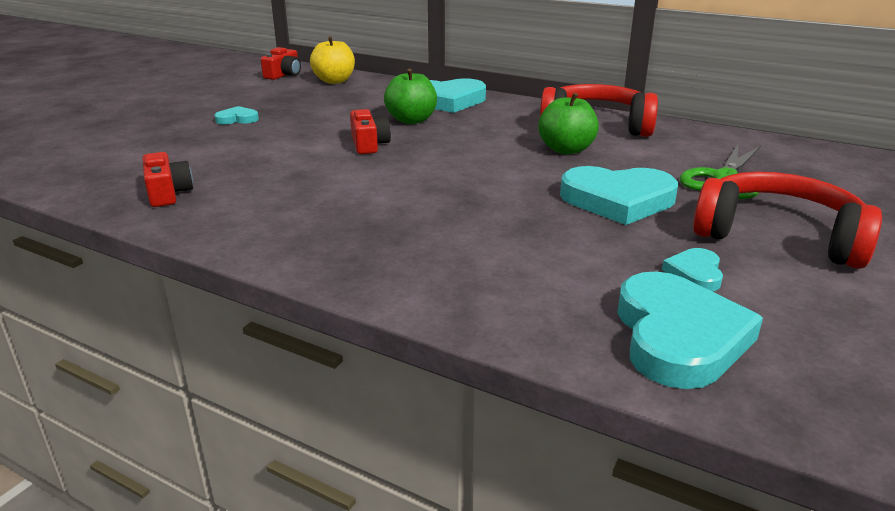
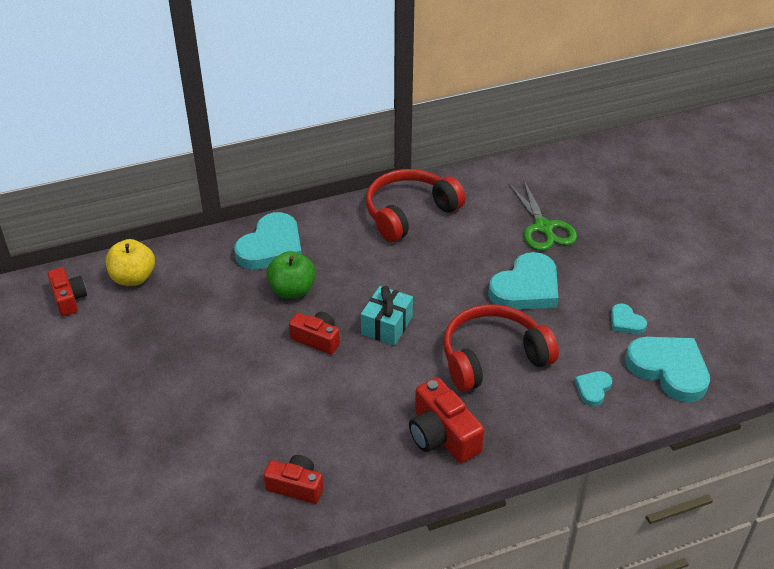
camera: 50 degrees left, 15 degrees up
turquoise heart [214,106,259,124] -> turquoise heart moved to [574,371,612,406]
green apple [538,93,599,154] -> none
red headphones [693,172,882,269] -> red headphones moved to [443,304,559,392]
none -> turquoise gift [361,286,413,346]
none -> red camera [409,377,484,463]

